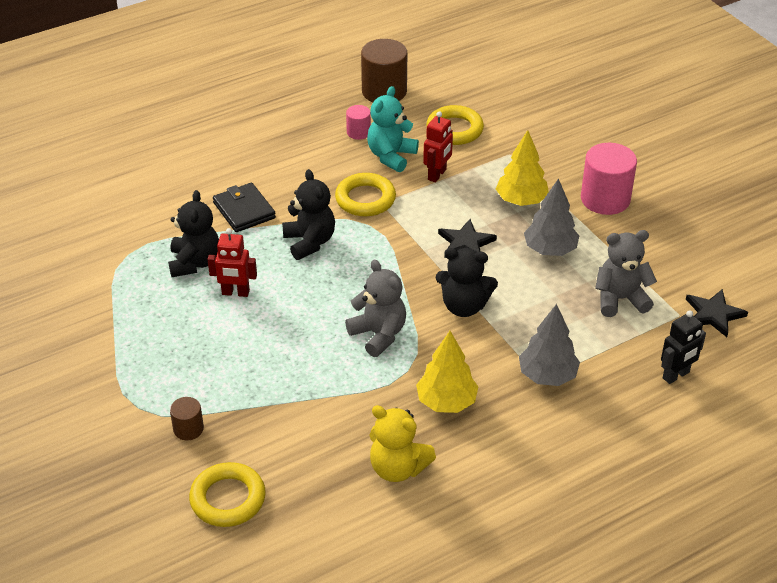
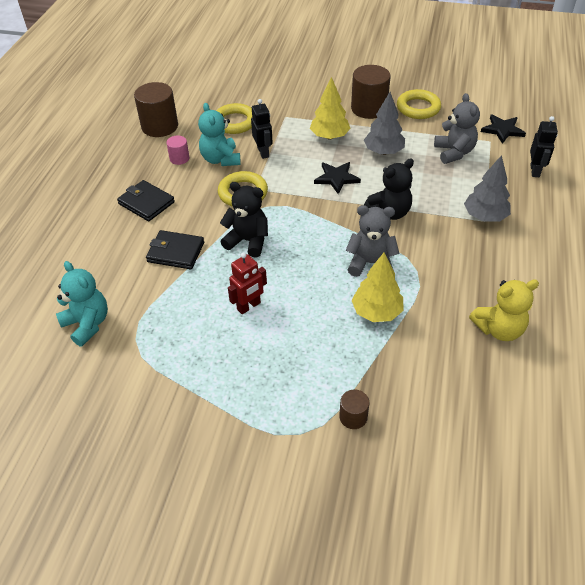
camera: 45 degrees left, 5 degrees up
black teddy bear [168,190,219,277] -> none
yellow ring [189,462,266,527] -> yellow ring moved to [397,89,441,119]
yellow tree [416,331,479,413] -> yellow tree moved to [352,252,403,322]
red robot [423,111,453,182] -> black robot [251,99,273,159]
pink cylinder [581,143,637,215] -> brown cylinder [351,65,391,119]
grey teddy bear [595,230,657,317] -> grey teddy bear turned 135 degrees clockwise [434,93,480,164]
none -> turquoise teddy bear [56,261,108,346]
none -> black wallet [117,180,175,221]

